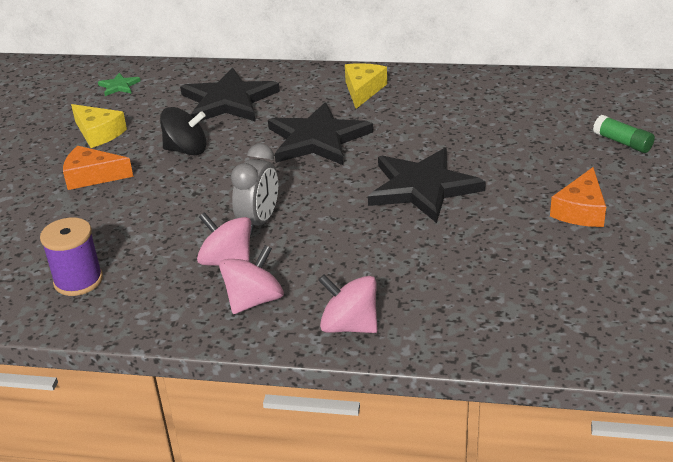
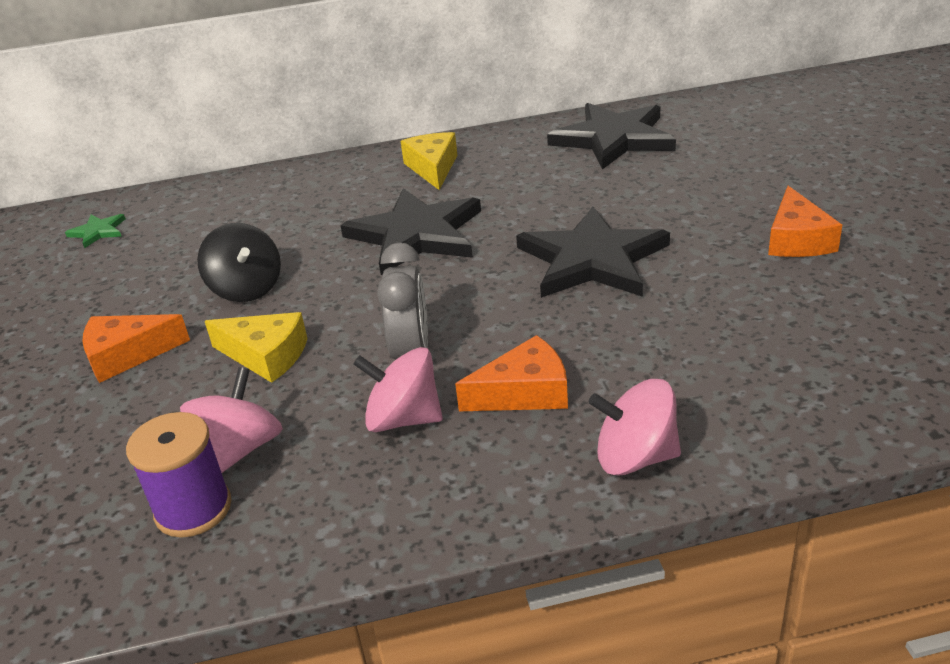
camera: 20 degrees left, 0 degrees up
yellow cheese [71,104,127,148] -> yellow cheese moved to [205,312,308,383]
black spinning top [160,107,207,155] -> black spinning top turned 75 degrees clockwise [197,223,281,302]
black star [180,68,280,122] -> black star moved to [547,103,676,170]
pink spinning top [219,245,284,314] -> pink spinning top moved to [180,367,283,473]
green glue stick [593,115,655,153] -> none
none -> orange cheese [455,335,568,411]

